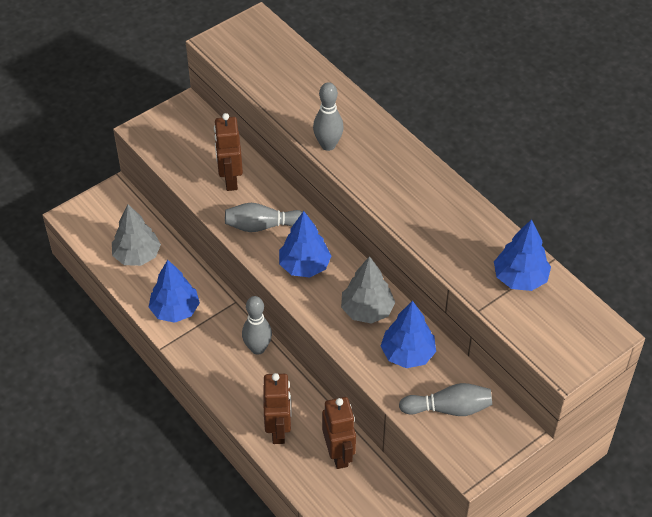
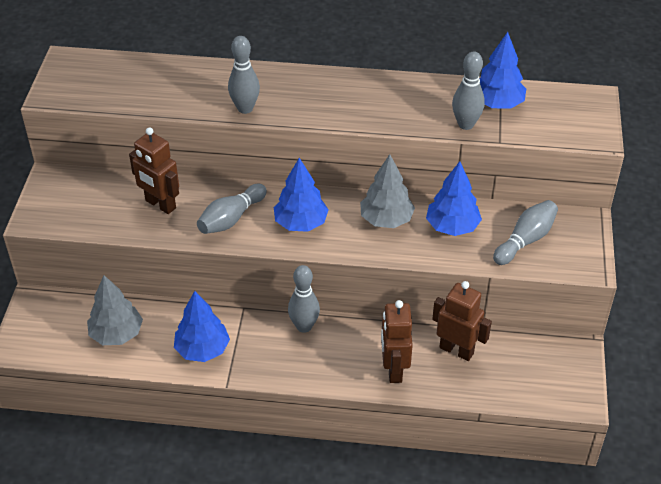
camera: 45 degrees left, 5 degrees down
brown robot [263,373,292,444] -> brown robot turned 135 degrees counterclockwise [381,300,413,383]
none -> grey bowling pin [452,51,485,130]

